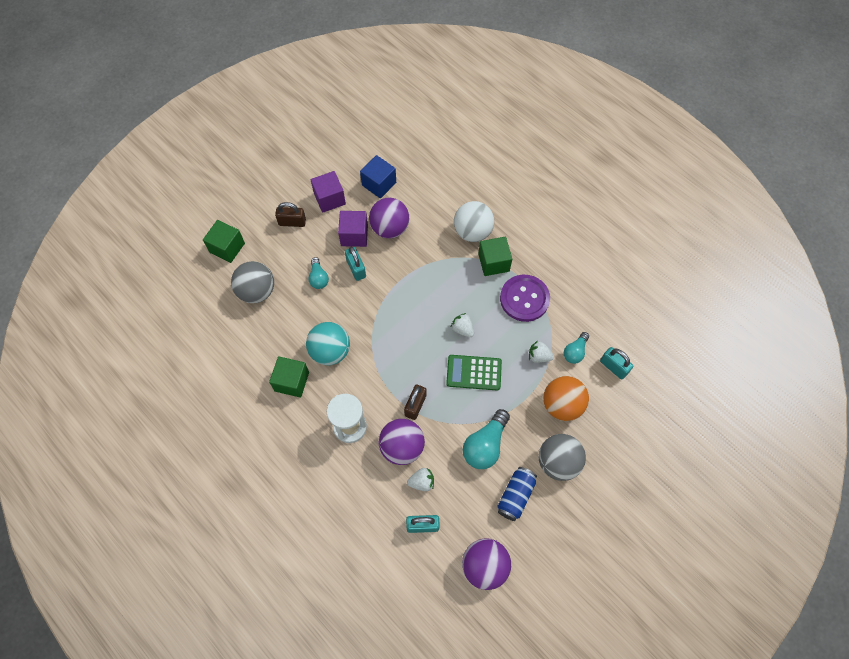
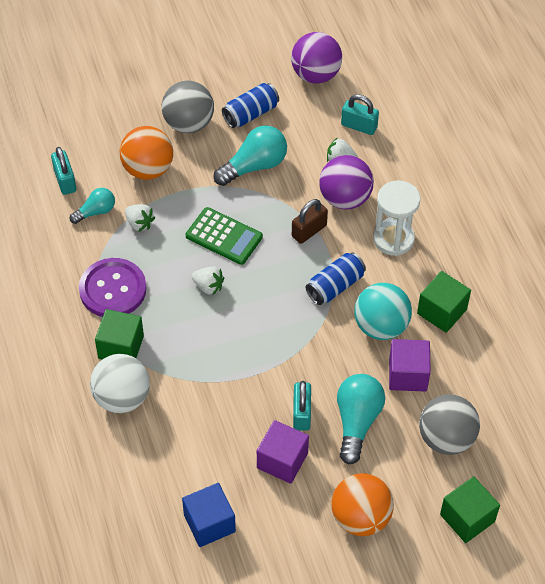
camera: 155 degrees left, 10 degrees down
brown padlock [275,202,306,227] -> orange ball [331,473,394,536]
turquoise light bulb [309,257,329,289] -> turquoise light bulb [337,374,385,465], size x1.68
purple cube [311,171,346,213] -> purple cube moved to [389,339,431,392]
purple ball [369,198,409,239] -> none
white strawberry [451,313,474,337] -> white strawberry turned 45 degrees counterclockwise [192,267,224,295]
none -> blue can [306,253,366,305]

